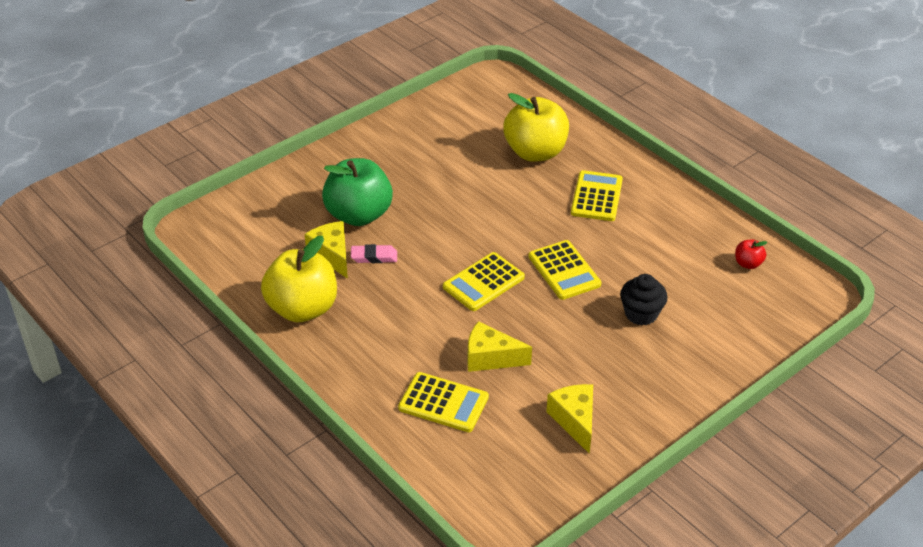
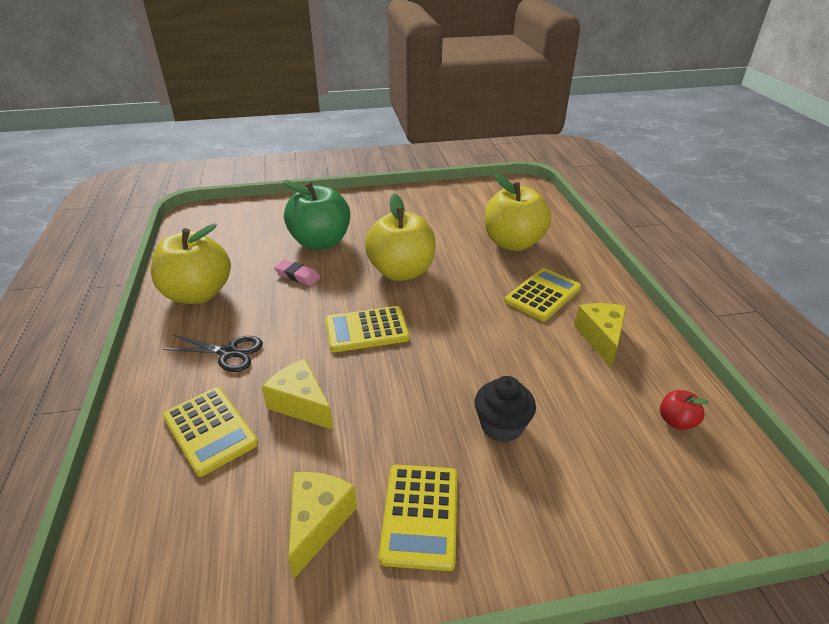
camera: 30 degrees right, 5 degrees down
yellow cheese [304,221,348,279] -> yellow cheese moved to [574,303,627,368]
yellow calculator [528,240,601,300] -> yellow calculator moved to [379,465,458,571]
none -> black scissors [163,335,263,372]
none -> yellow apple [365,194,436,281]

